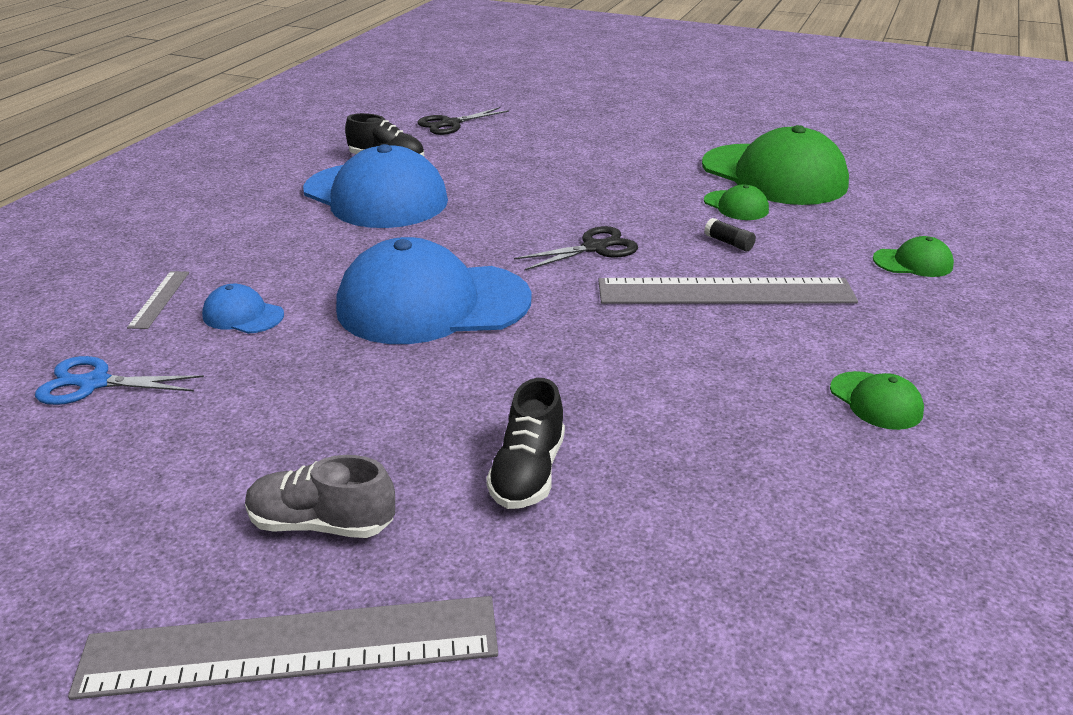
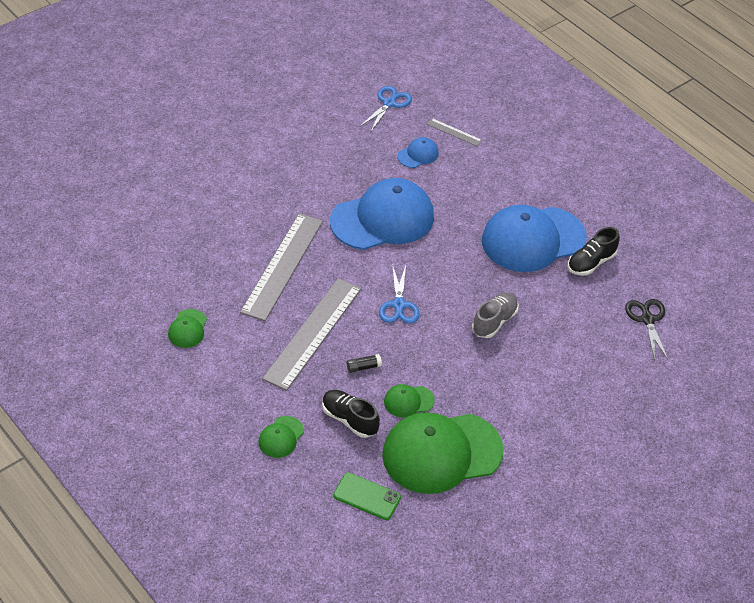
camera: 115 degrees right, 15 degrees up
grey ruler [68,596,498,700] -> grey ruler moved to [240,213,323,321]
grey shoe [245,455,395,538] -> grey shoe moved to [472,292,519,338]
blue cap [336,237,532,344] -> blue cap turned 45 degrees clockwise [330,178,434,250]
black shoe [486,378,565,509] -> black shoe moved to [322,390,380,438]
black scissors [514,226,638,271] -> blue scissors [379,264,420,324]
green cap [830,371,924,430] -> green cap turned 75 degrees counterclockwise [168,309,207,348]
none -> green phone [333,473,401,520]

